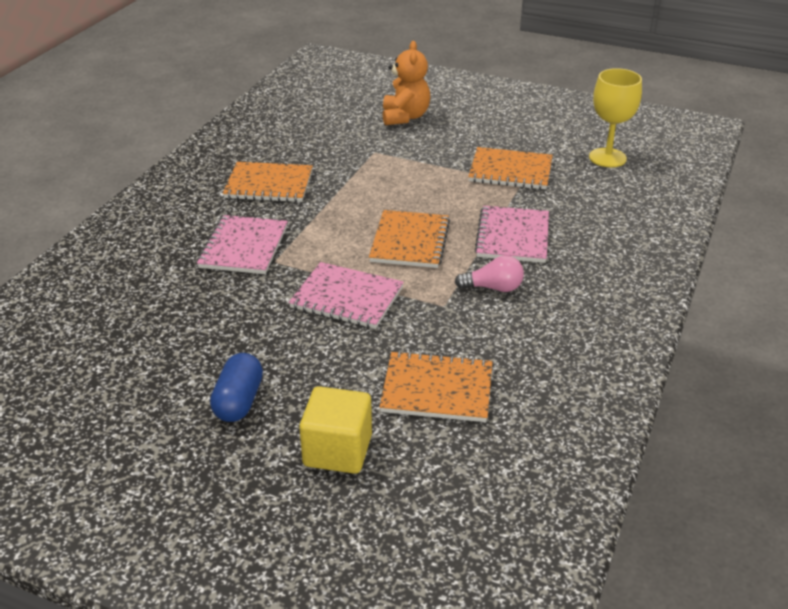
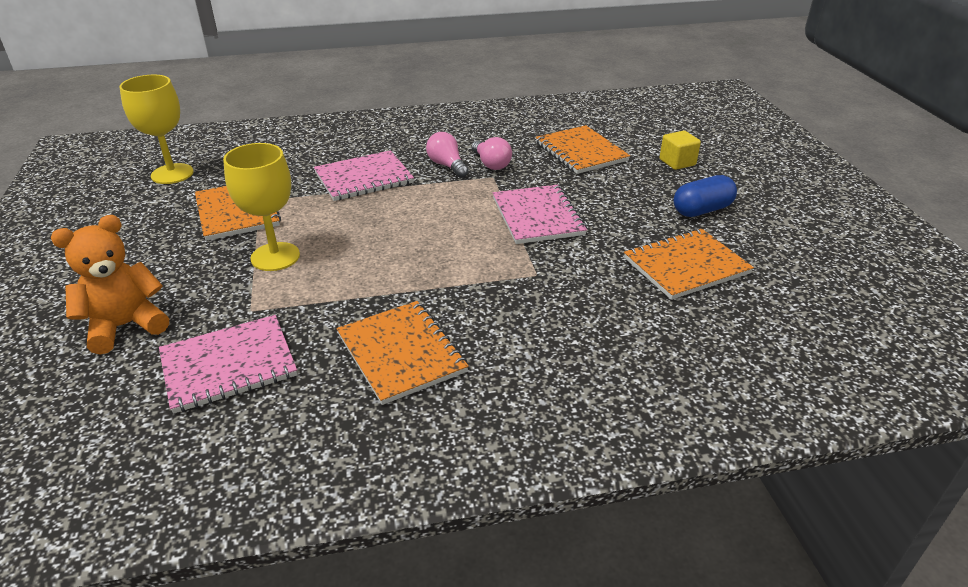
camera: 125 degrees left, 0 degrees up
pink notebook [197,215,288,274] -> pink notebook moved to [159,315,297,414]
yellow cube [299,386,372,474] -> yellow cube [660,131,701,170], size x0.65
orange notebook [369,210,450,268] -> orange notebook moved to [624,228,754,300]
none -> yellow goblet [223,143,300,271]
none -> pink light bulb [472,137,512,170]

